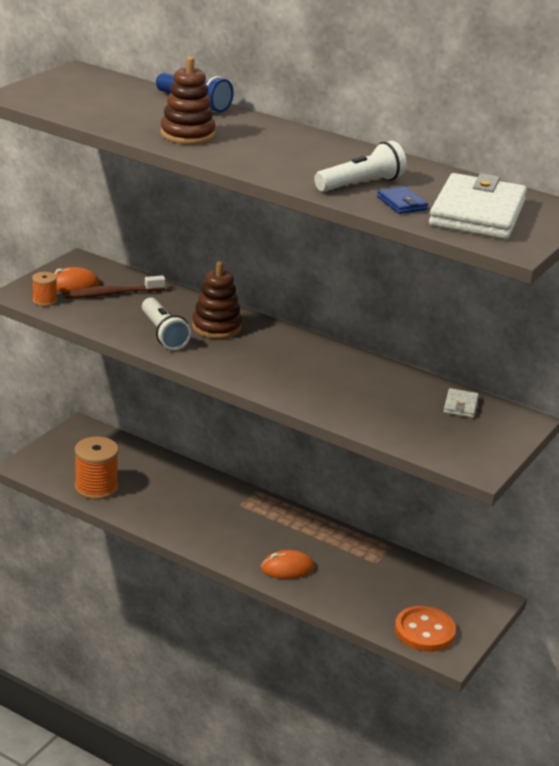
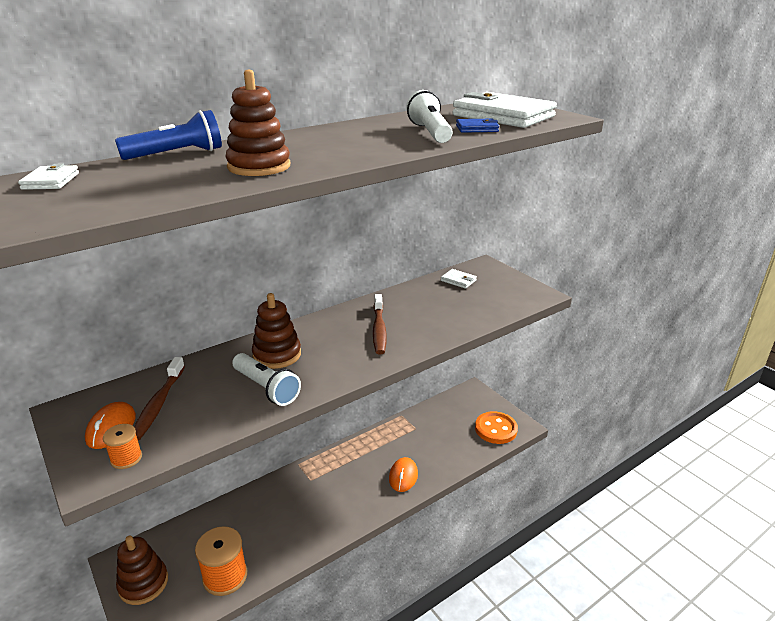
camera: 65 degrees left, 0 degrees up
white flashlight [142,297,191,350] -> white flashlight turned 45 degrees clockwise [232,353,301,406]
none -> white wallet [18,164,79,190]
none -> brown stacking toy [116,536,168,605]
none -> brown toothbrush [373,294,387,354]

